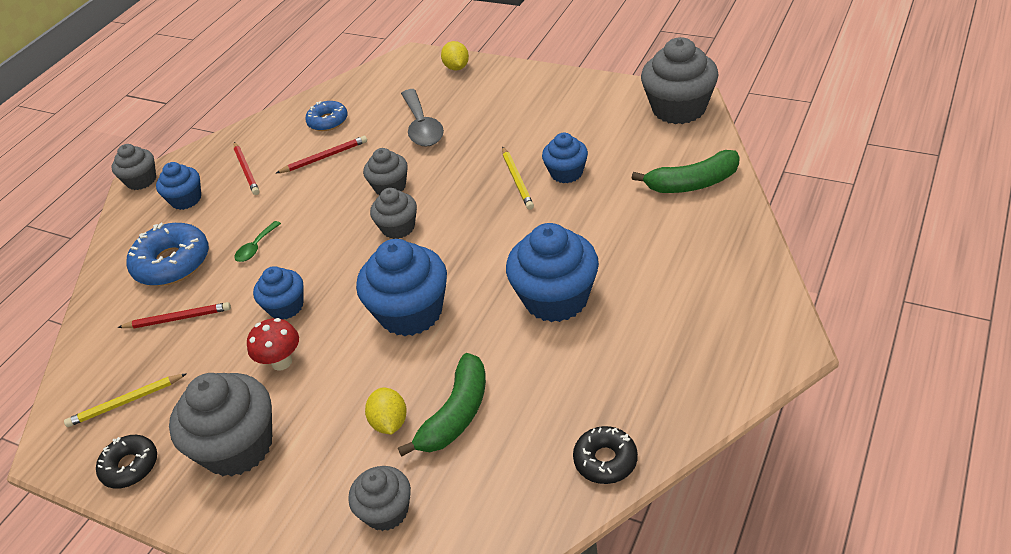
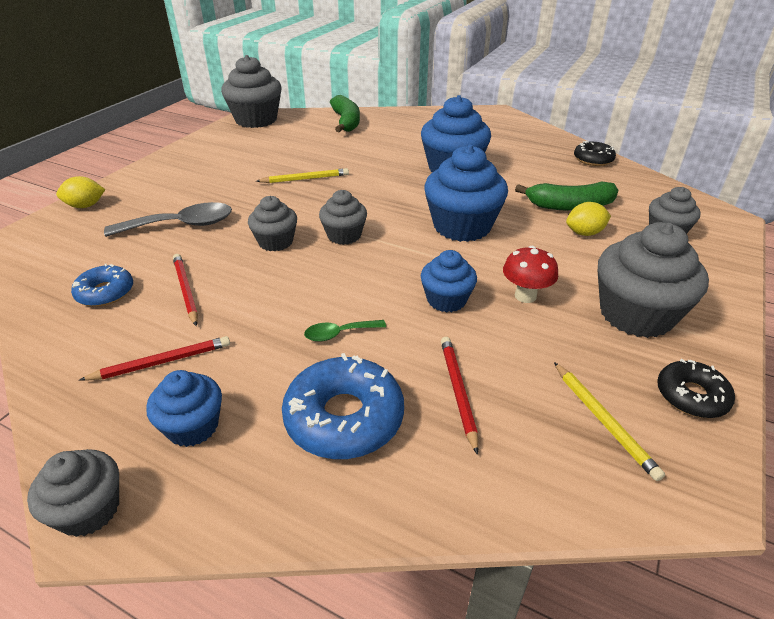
camera: 95 degrees left, 5 degrees down
green spoon [234,221,281,262] -> green spoon turned 135 degrees clockwise [304,320,386,342]
green banana [398,353,486,457] -> green banana turned 150 degrees clockwise [515,181,619,211]
blue cupcake [542,133,588,183] -> none

